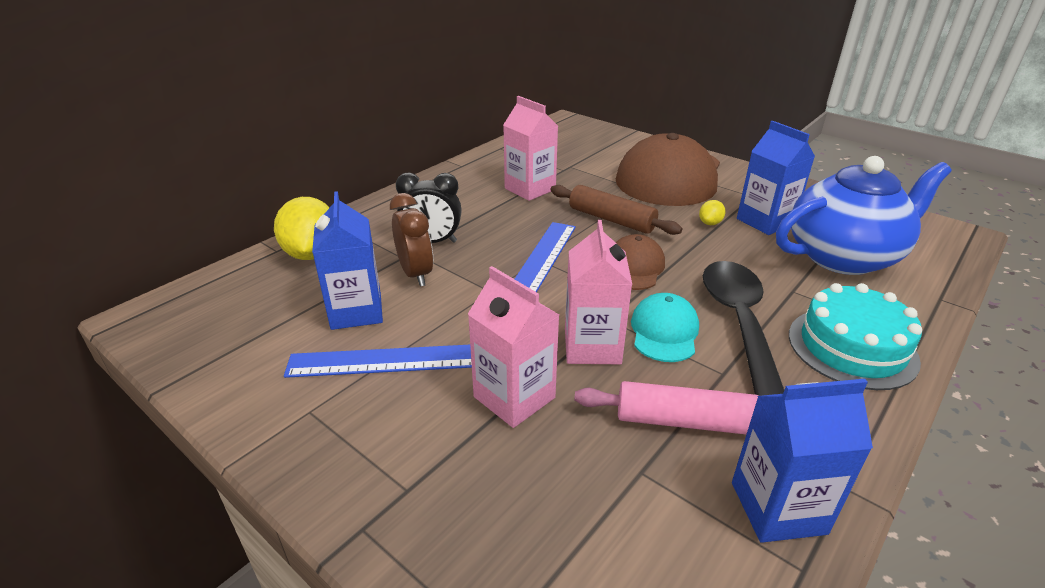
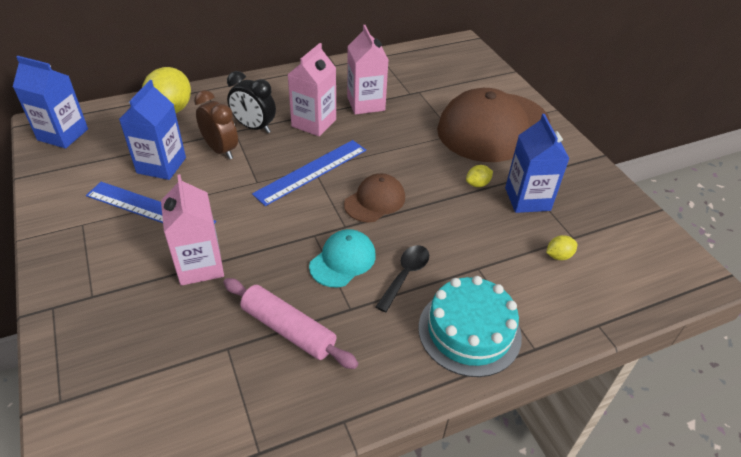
camera: 25 degrees right, 10 degrees up
brown clock [390,193,433,287] -> brown clock turned 45 degrees counterclockwise [194,90,238,160]
brown rolling pin [550,185,682,235] -> none
pink carton [565,220,632,364] -> pink carton moved to [287,43,336,137]
black spoon [703,261,784,396] -> black spoon [376,245,429,312], size x0.54
blue carton [732,379,873,543] -> blue carton moved to [13,56,88,148]
blue teapot [776,156,951,275] -> yellow lemon [546,235,577,260]

